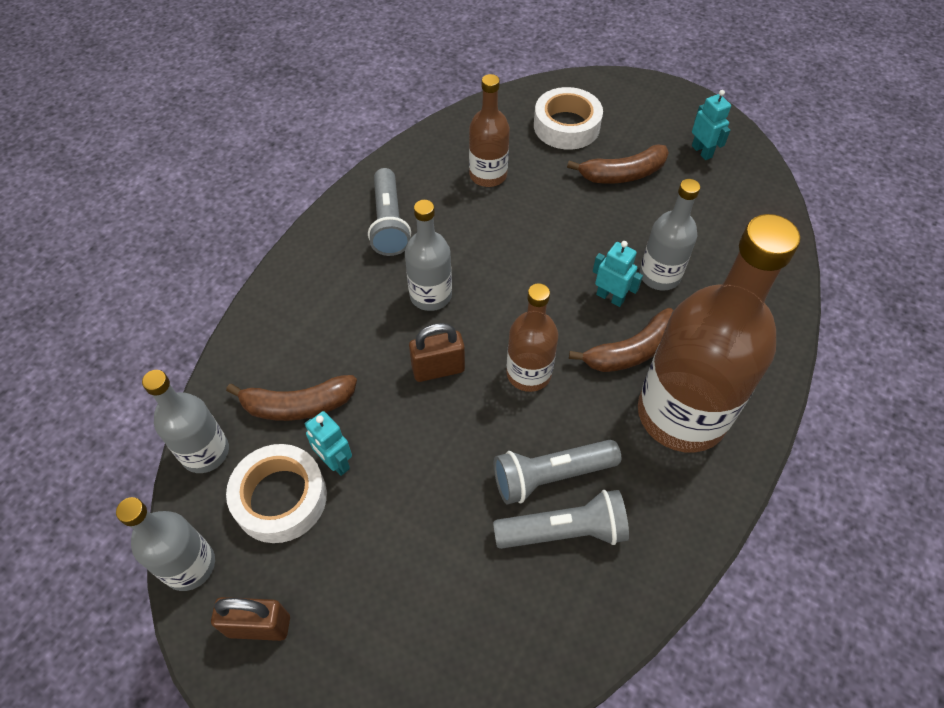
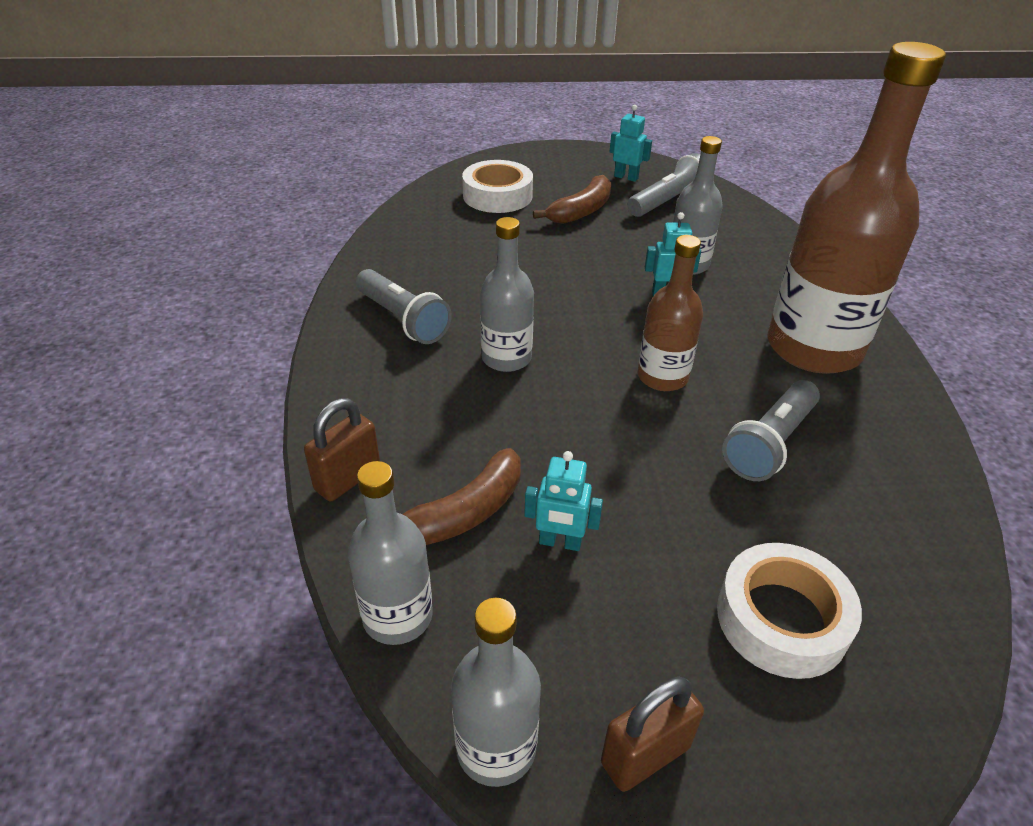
camera: 35 degrees left, 15 degrees down
white tape [226,444,327,543] -> white tape moved to [717,543,862,679]
brown padlock [409,323,465,382] -> brown padlock moved to [304,398,380,501]
brown bottle [469,74,510,187] -> none
grey flashlight [493,490,629,549] -> grey flashlight moved to [627,153,700,217]
brown banana [569,308,674,372] -> none

